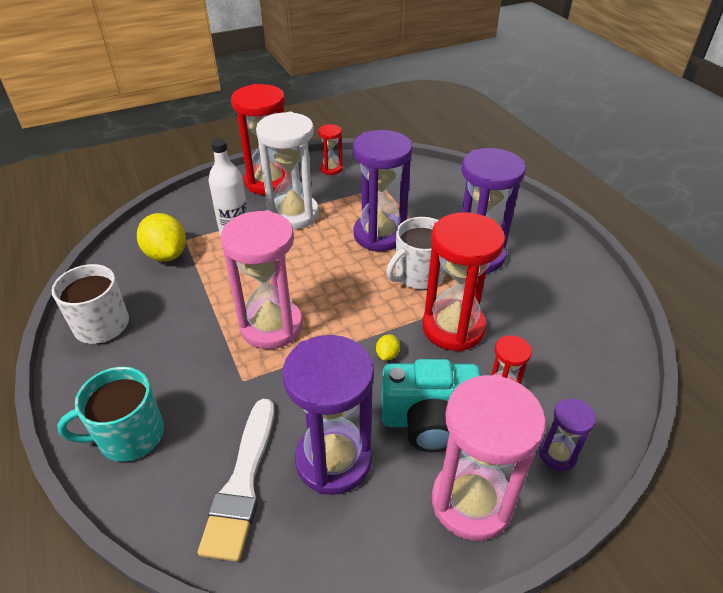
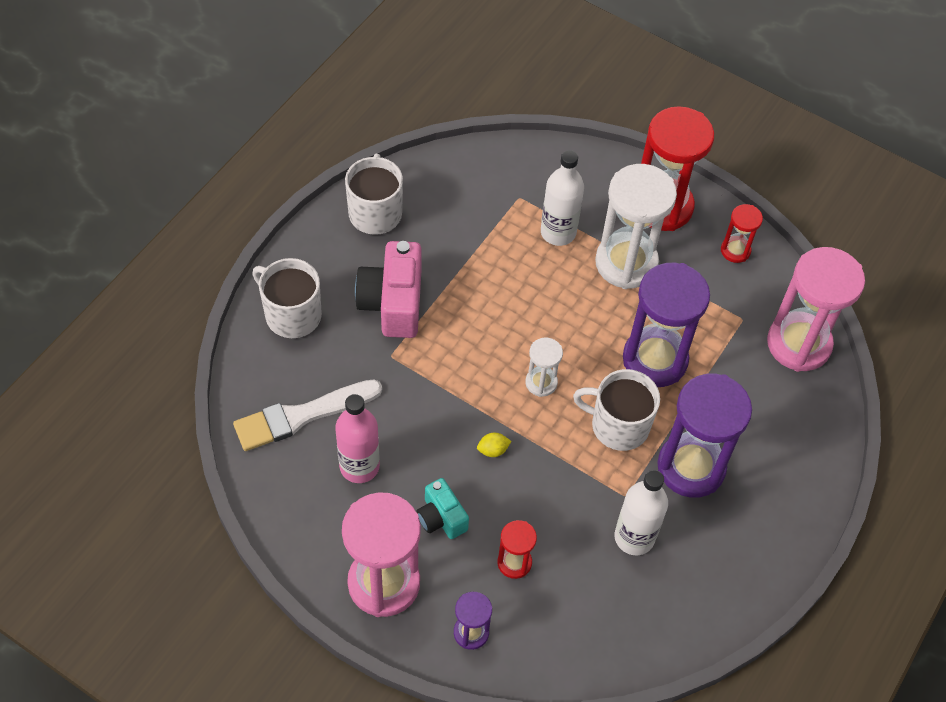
camera: 55 degrees right, 15 degrees up
turquoise mug [57,367,164,462] -> white mug [252,258,322,338]
yellow lemon [137,213,186,262] -> none
pink hourglass [221,210,303,349] -> pink hourglass moved to [767,247,865,372]
purple hourglass [282,335,374,495] -> pink bottle [335,394,380,483]
turquoise camera [382,359,481,452] -> turquoise camera [417,478,469,539], size x0.58
red hourglass [422,212,505,352] -> none
none -> pink camera [355,241,422,338]
none -> white hourglass [525,338,563,397]
none -> white bottle [614,470,668,556]

